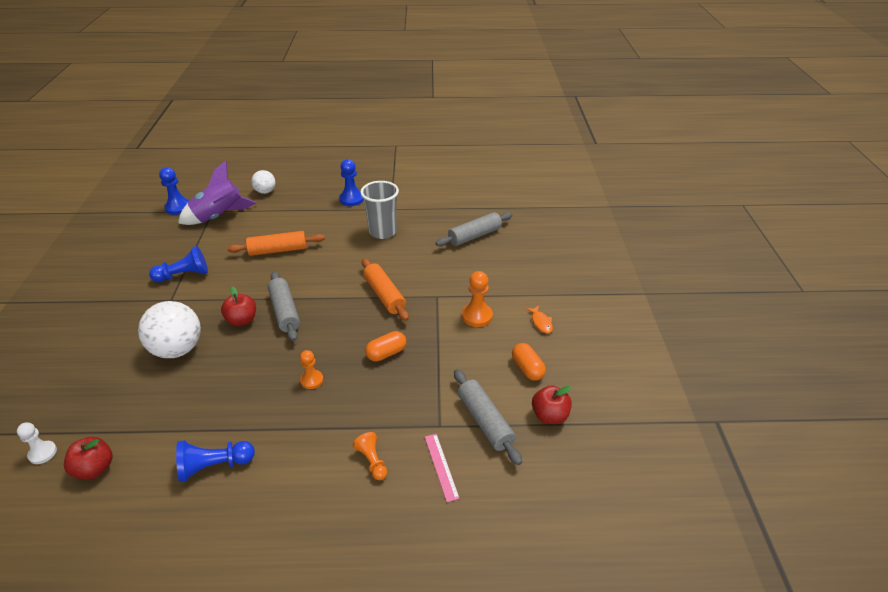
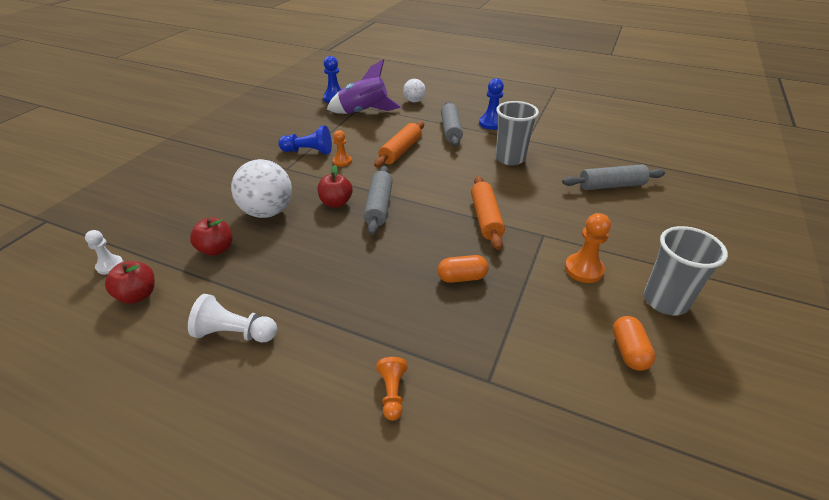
camera: 25 degrees right, 0 degrees up
blue pawn [176,440,255,482] -> white pawn [188,294,277,342]
orange rolling pin [227,231,325,256] -> orange rolling pin turned 75 degrees counterclockwise [374,121,424,167]
orange pawn [300,350,323,389] -> orange pawn moved to [333,130,352,167]
pink ruler [425,434,460,502] -> none
grey rolling pin [454,369,522,465] -> grey rolling pin moved to [441,101,463,147]
orange fish [526,306,553,333] -> grey cup [644,226,728,315]
red apple [532,385,572,424] -> red apple moved to [190,218,232,256]

